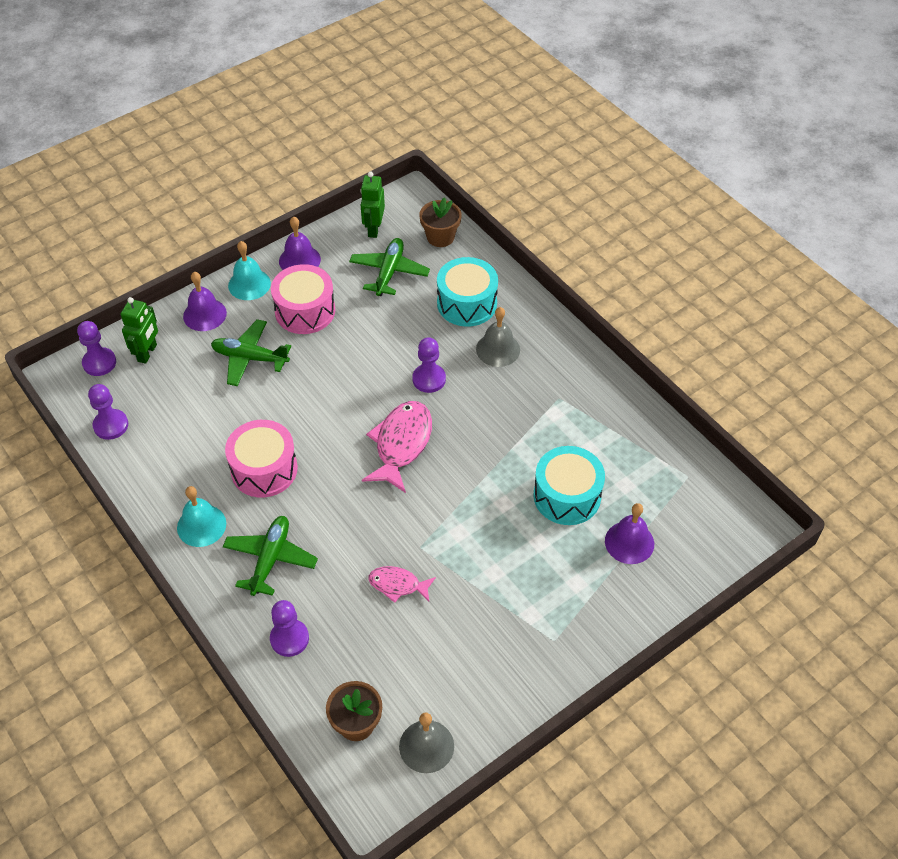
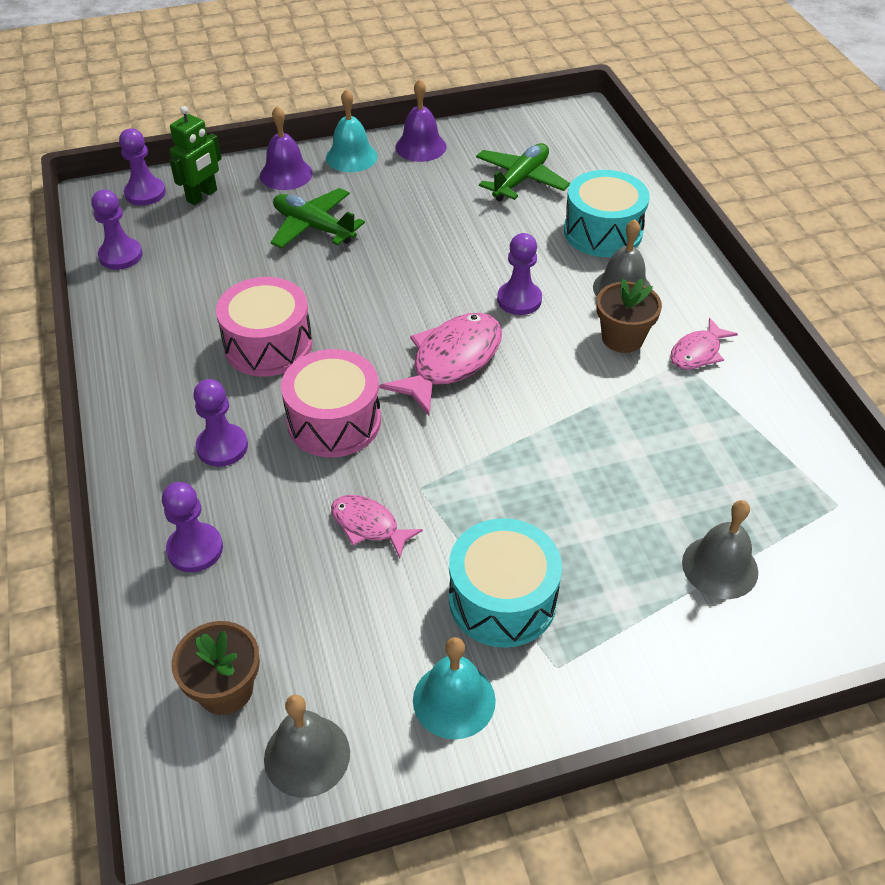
camera: 20 degrees right, 5 degrees down
turquoise bell [177,486,226,547] -> turquoise bell moved to [413,637,496,739]
green plane [223,516,318,596] -> purple pawn [193,379,248,467]
pink drum [271,264,335,334] -> pink drum moved to [281,349,381,457]
green robot [361,172,385,238] -> none
brown flower pot [419,197,462,247] -> brown flower pot moved to [596,279,662,353]
turquoise drum [534,446,605,525] -> turquoise drum moved to [449,518,562,647]
purple bell [605,503,654,564] -> grey bell [682,500,758,599]
none -> pink fish [670,318,738,370]

